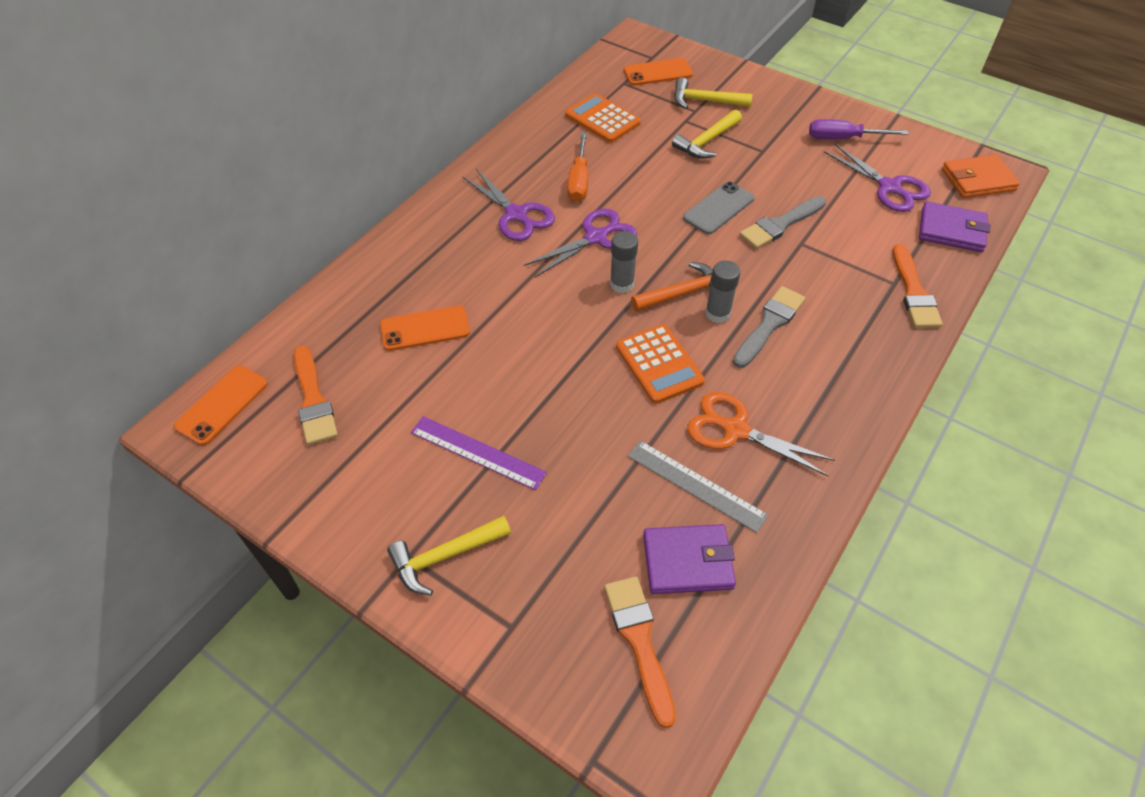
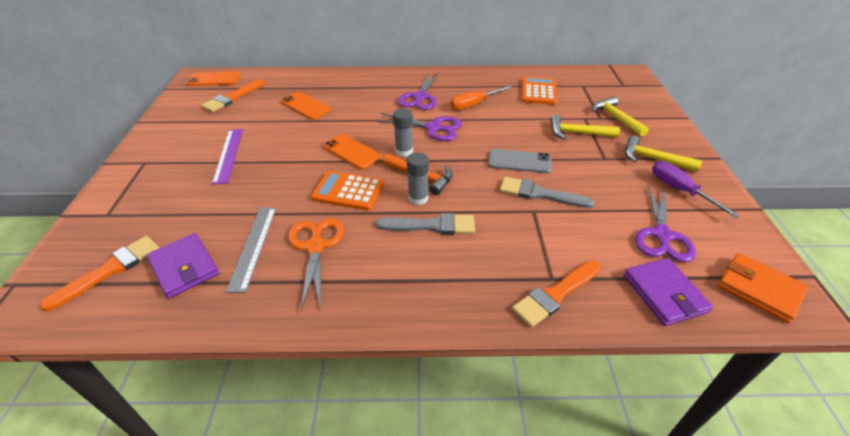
camera: 55 degrees right, 10 degrees down
yellow hammer [387,516,511,596] -> yellow hammer moved to [625,135,702,172]
orange calculator [616,324,705,404] -> orange calculator turned 75 degrees clockwise [311,171,384,211]
orange phone [624,58,693,86] -> orange phone moved to [323,134,381,170]

